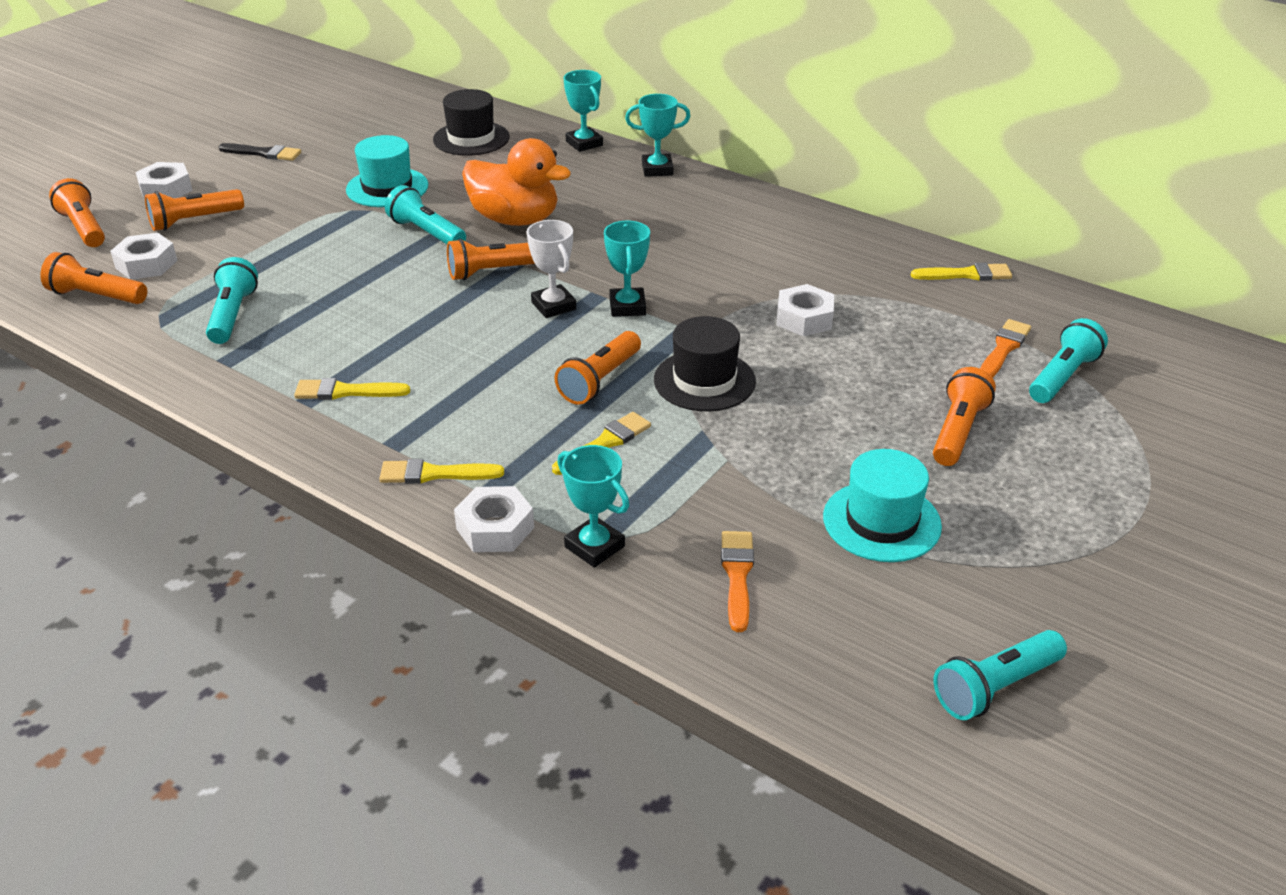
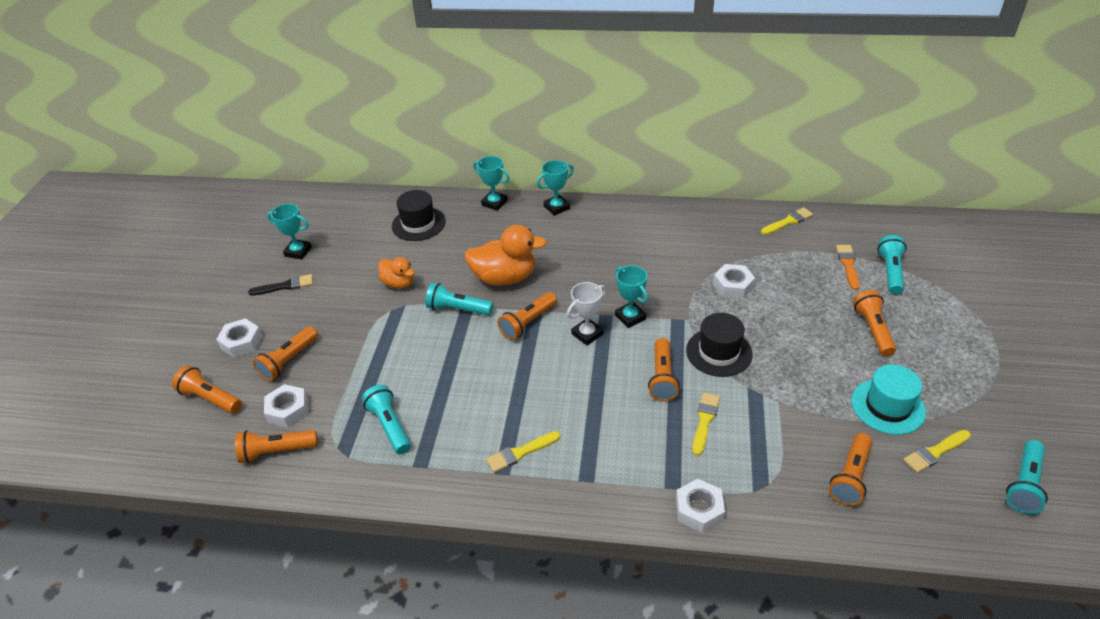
camera: 25 degrees left, 5 degrees up
turquoise hat [346,135,428,207] -> orange duck [378,257,414,289]
yellow brush [379,459,504,484] -> yellow brush moved to [903,430,971,473]
white trophy [527,220,576,318] -> white trophy turned 75 degrees counterclockwise [567,282,606,346]
turquoise trophy [557,445,629,568] -> turquoise trophy moved to [267,204,312,259]
orange brush [721,531,754,632] -> orange flashlight [829,433,872,506]

